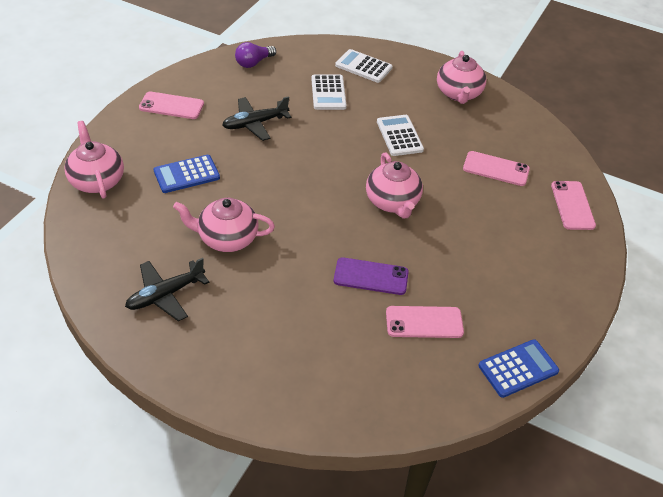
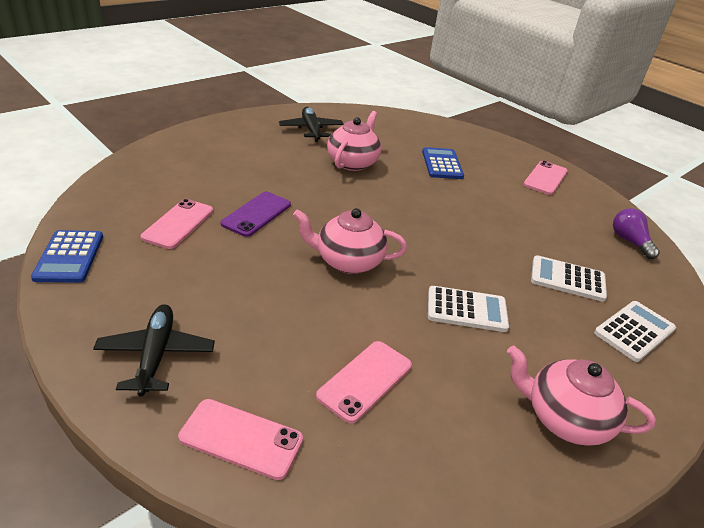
camera: 110 degrees right, 10 degrees down
pink teapot [64,121,124,199] -> none
black plane [222,96,291,141] -> black plane moved to [93,304,215,397]

